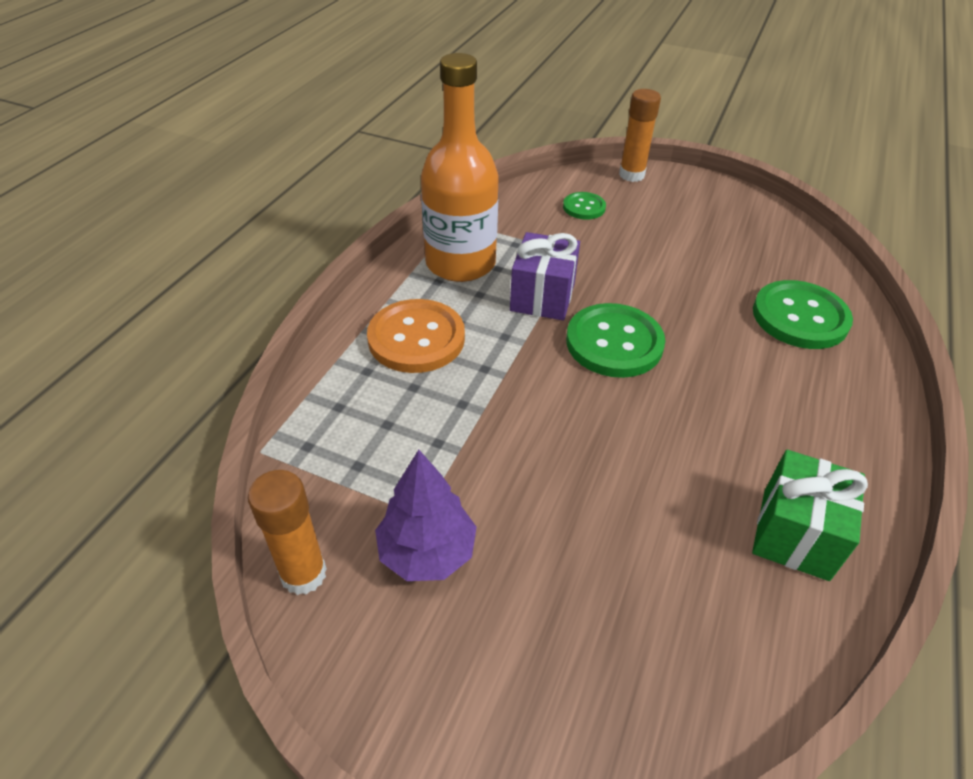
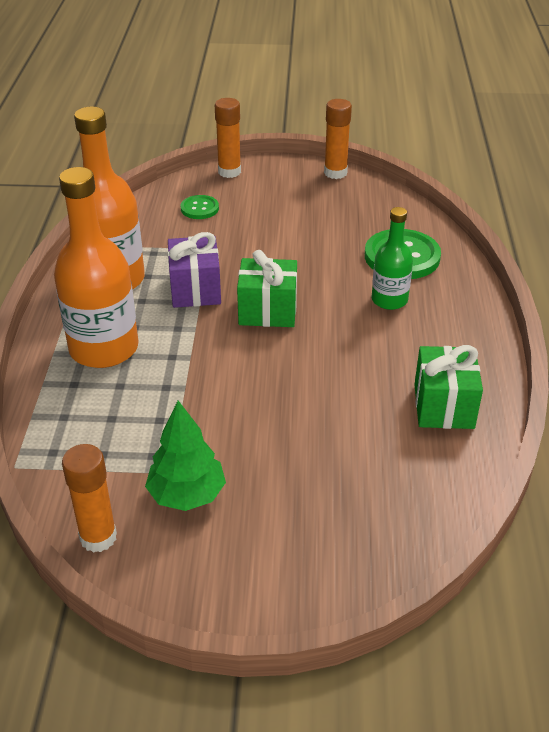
camera: 20 degrees left, 5 degrees down
orange button [367,299,465,373] -> orange bottle [54,167,138,368]
purple tree [375,450,477,581] -> green tree [145,400,226,511]
green button [566,303,665,378] -> green gift [237,250,297,327]
none -> orange glue stick [324,99,352,179]
none -> green bottle [372,207,413,310]

